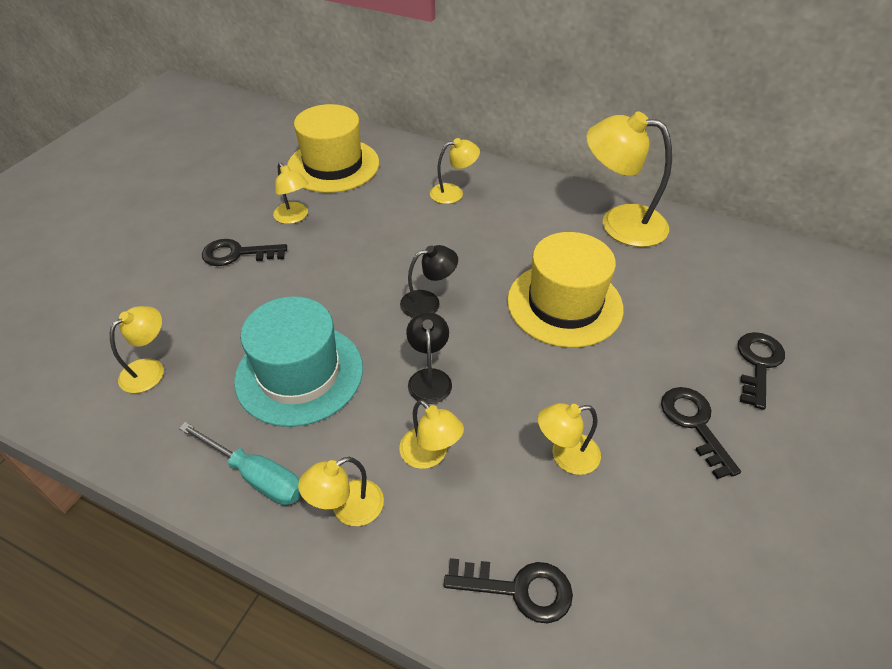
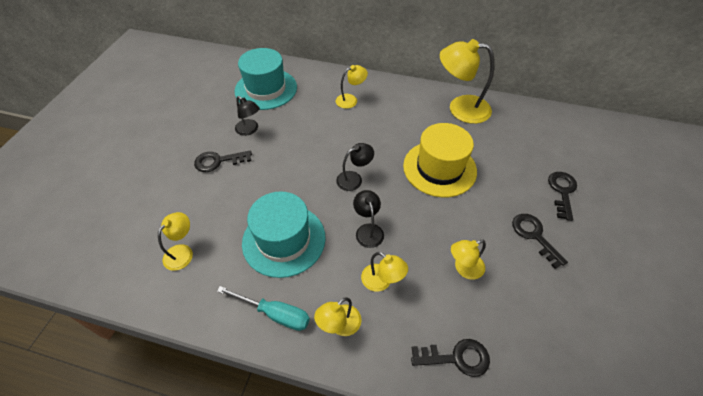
camera: 10 degrees left, 5 degrees up
yellow lamp [273,162,308,224] -> black lamp [235,96,260,136]
yellow hat [287,104,379,193] -> turquoise hat [235,48,297,110]

